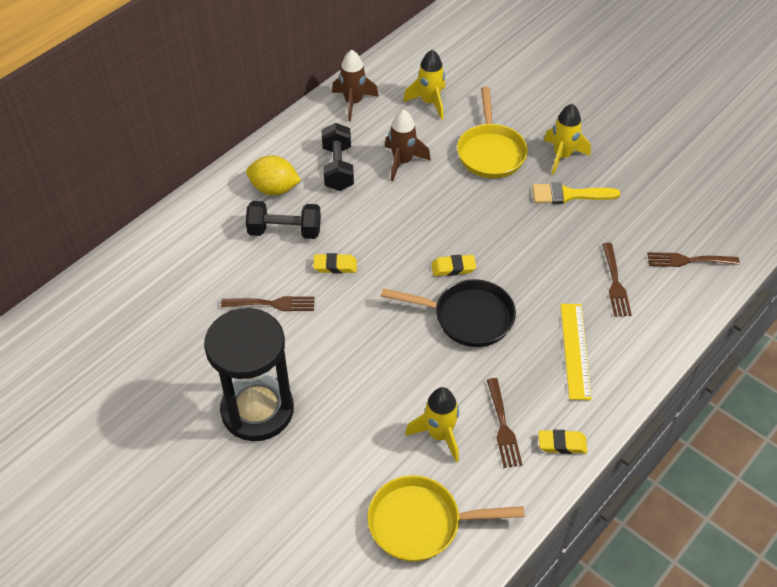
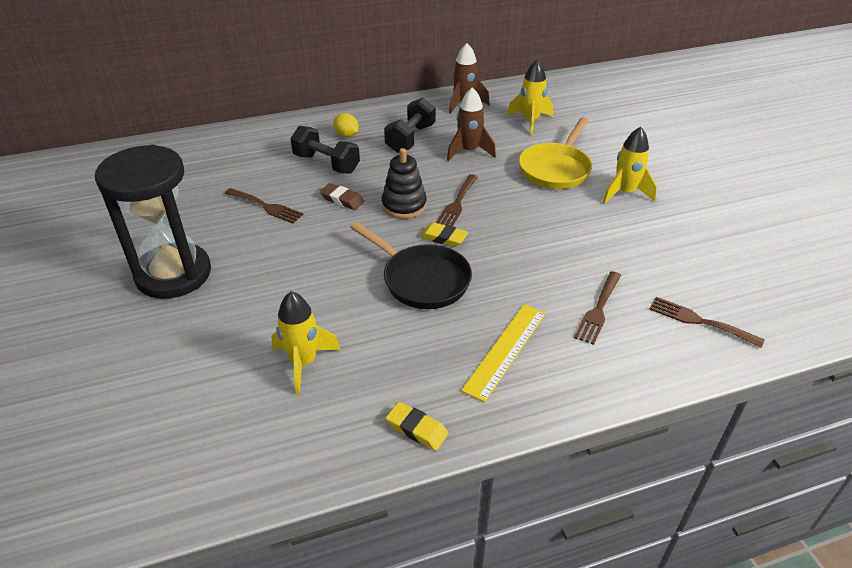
camera: 30 degrees right, 10 degrees down
yellow lemon [246,155,301,195] -> yellow lemon [333,113,359,137], size x0.64
yellow eraser [313,253,357,274] -> brown eraser [320,183,364,210]
yellow pan [367,475,525,562] -> none
brown fork [487,378,523,468] -> brown fork moved to [436,174,478,226]
yellow brush [532,182,620,204] -> none
none -> black stacking toy [382,148,427,219]

